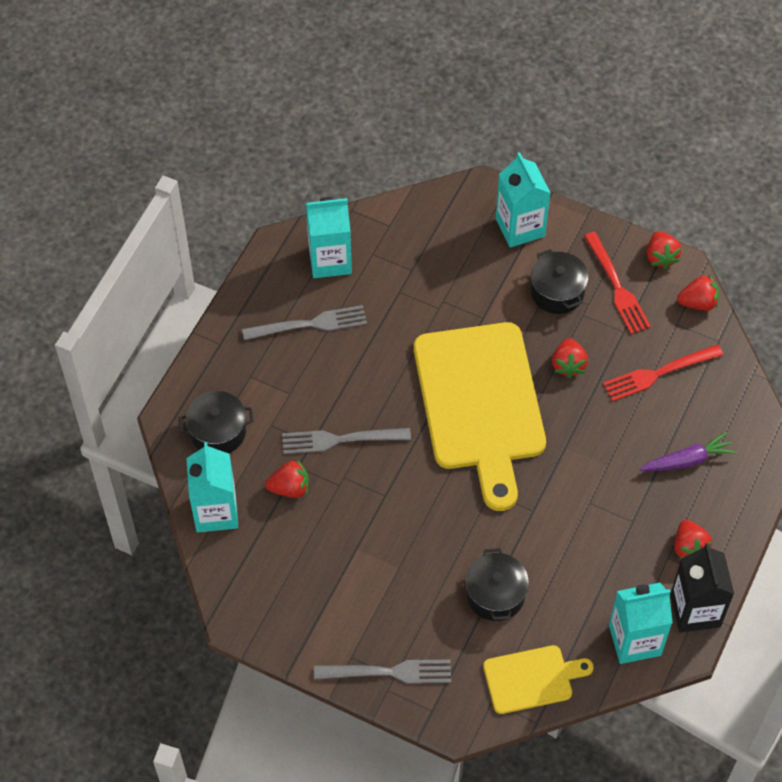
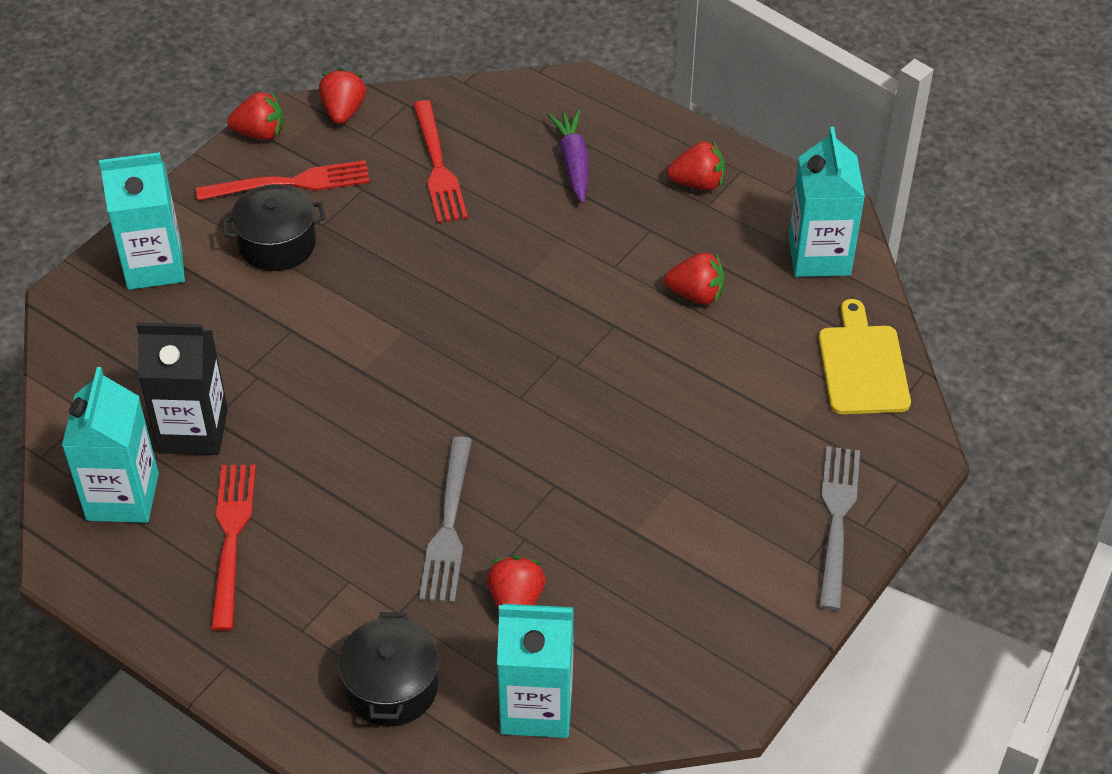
camera: 80 degrees left, 10 degrees down
grey fork [242,305,367,340] -> red fork [211,464,256,631]
yellow cutting board [414,322,546,511] -> none
black pot [466,548,529,621] -> none
red strawberry [552,338,588,378] -> red strawberry moved to [664,253,725,304]
black carton [670,543,734,632] -> black carton moved to [136,322,228,455]

